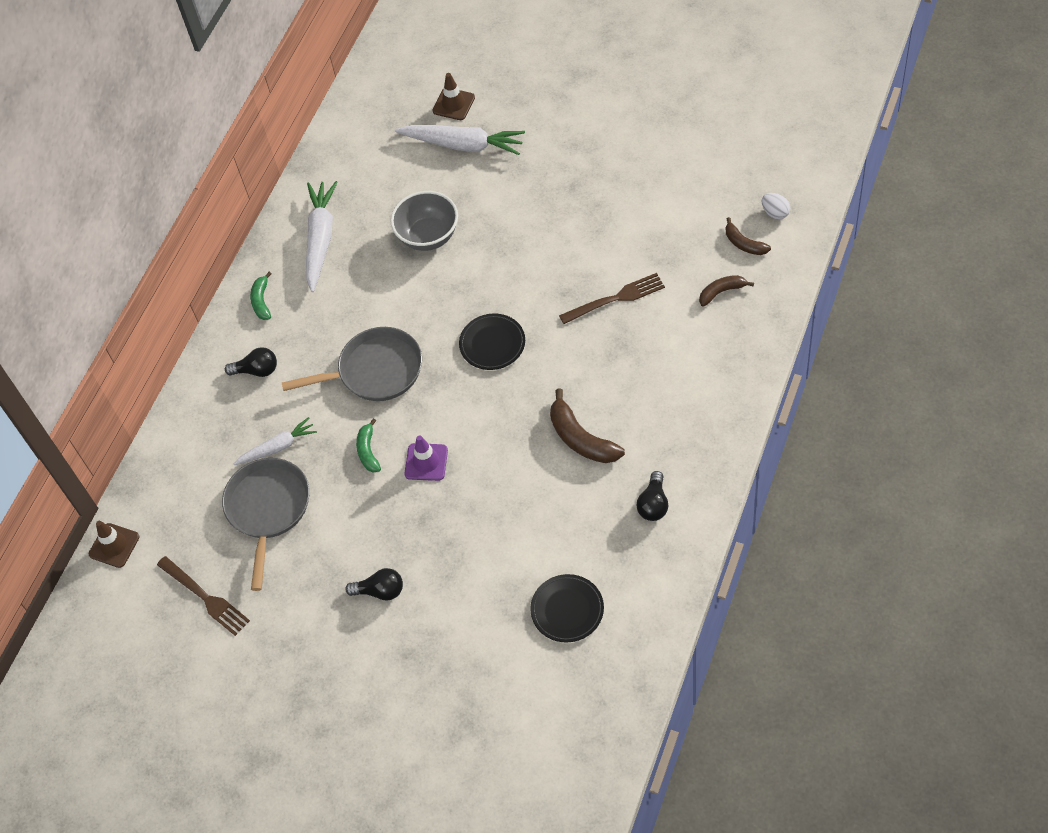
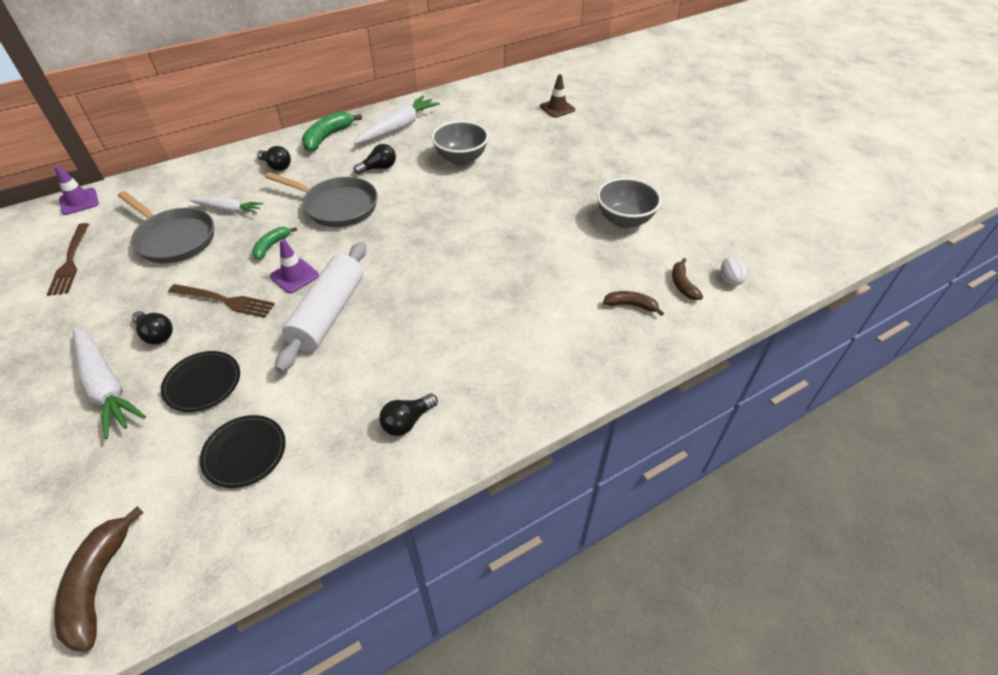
camera: 30 degrees right, 10 degrees down
brown traffic cone [89,521,139,568] -> purple traffic cone [54,165,99,215]
grey pan [222,458,310,591] -> grey pan turned 90 degrees clockwise [118,191,214,263]
green banana [250,272,272,320] -> green banana [302,111,362,152], size x1.66
white carrot [395,125,525,155] -> white carrot moved to [73,327,146,439]
black plate [459,314,525,370] -> black plate moved to [161,351,240,412]
brown banana [550,388,625,463] -> brown banana moved to [54,506,144,652]
brown fork [559,273,665,324] -> brown fork moved to [168,284,275,318]
none -> white rolling pin [275,242,366,372]
none -> black light bulb [354,144,396,174]
none -> grey bowl [597,178,662,228]

